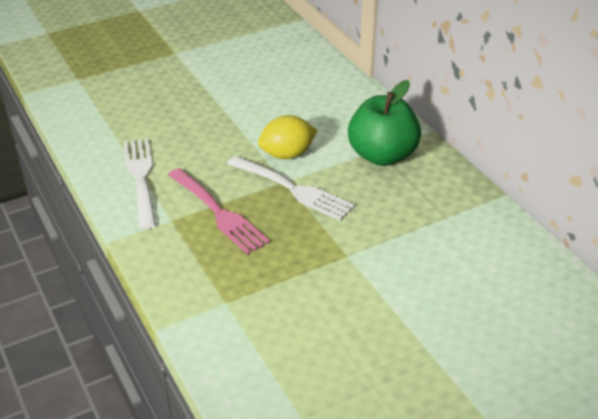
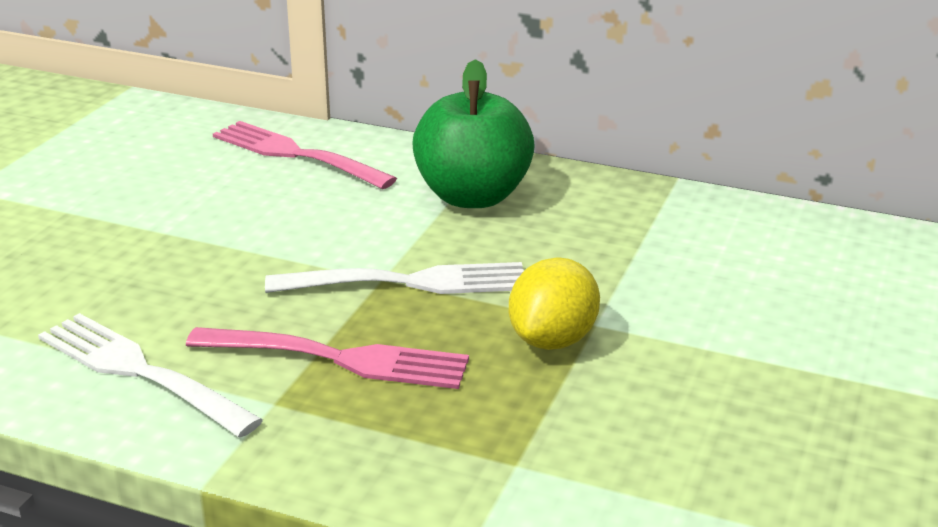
camera: 40 degrees left, 10 degrees down
yellow lemon [258,115,317,159] -> yellow lemon moved to [509,258,600,350]
none -> pink fork [213,121,397,189]

